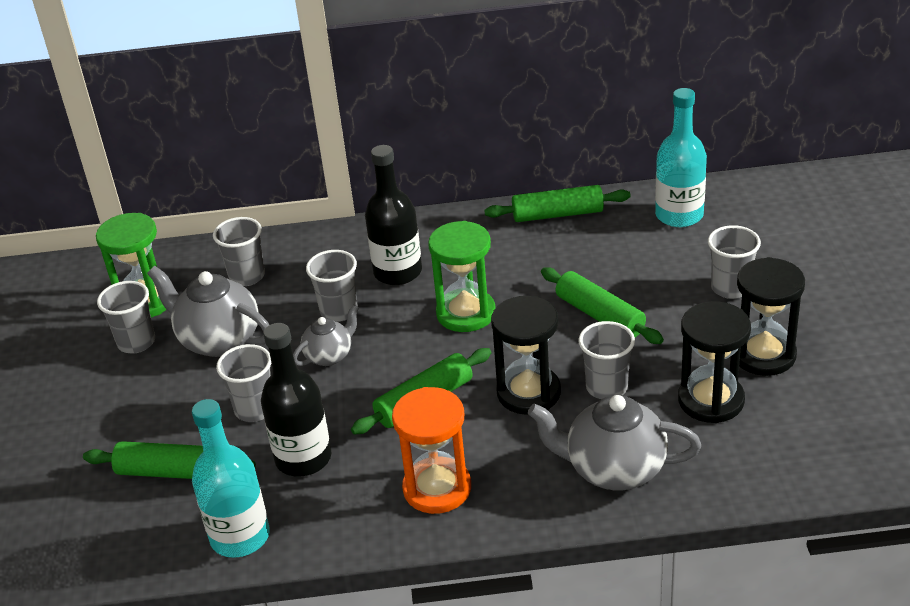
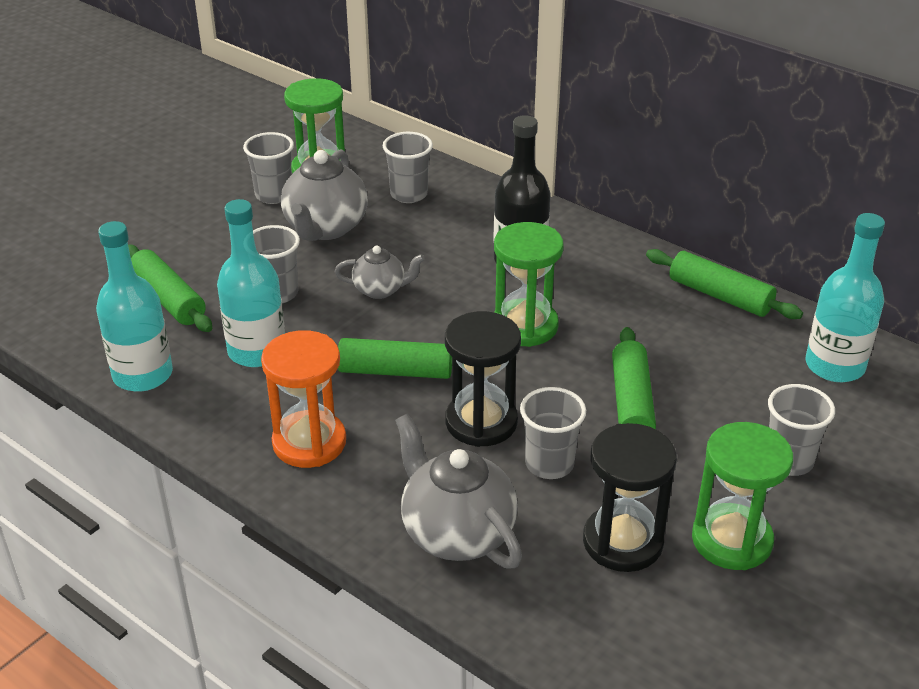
camera: 40 degrees right, 0 degrees up
grey teapot [147,266,269,357] -> grey teapot turned 150 degrees counterclockwise [281,150,368,241]
black bottle [261,323,331,477] -> turquoise bottle [217,199,285,367]
grey cup [306,250,358,322] -> none
black hourglass [737,257,805,376] -> green hourglass [692,422,793,570]

